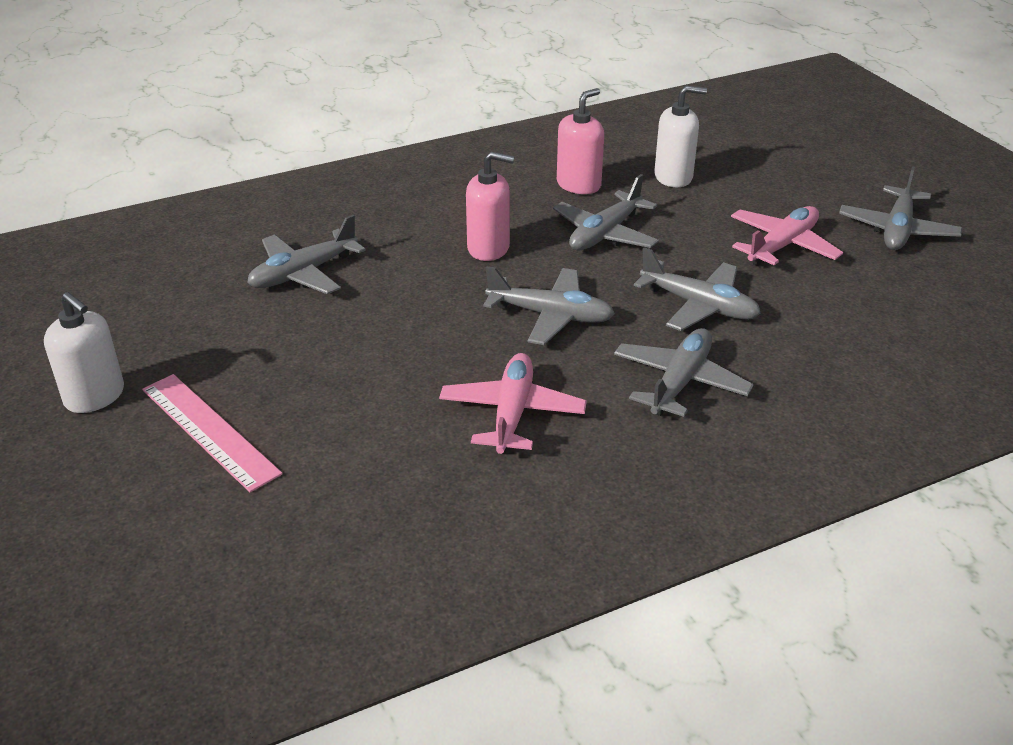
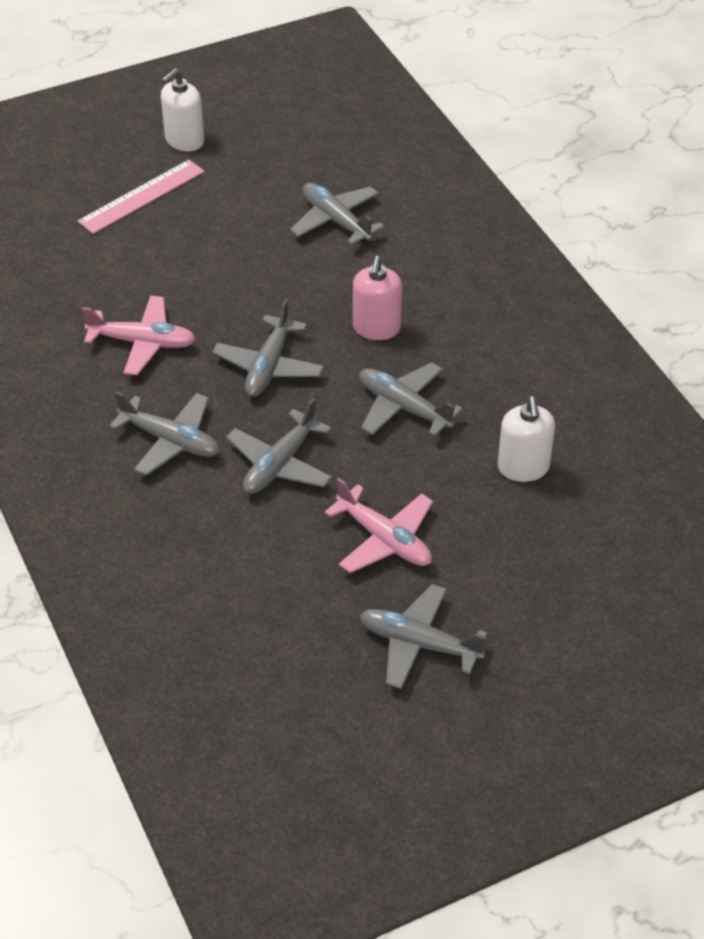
camera: 90 degrees right, 10 degrees up
pink soap dispenser [557,88,604,194] -> none

